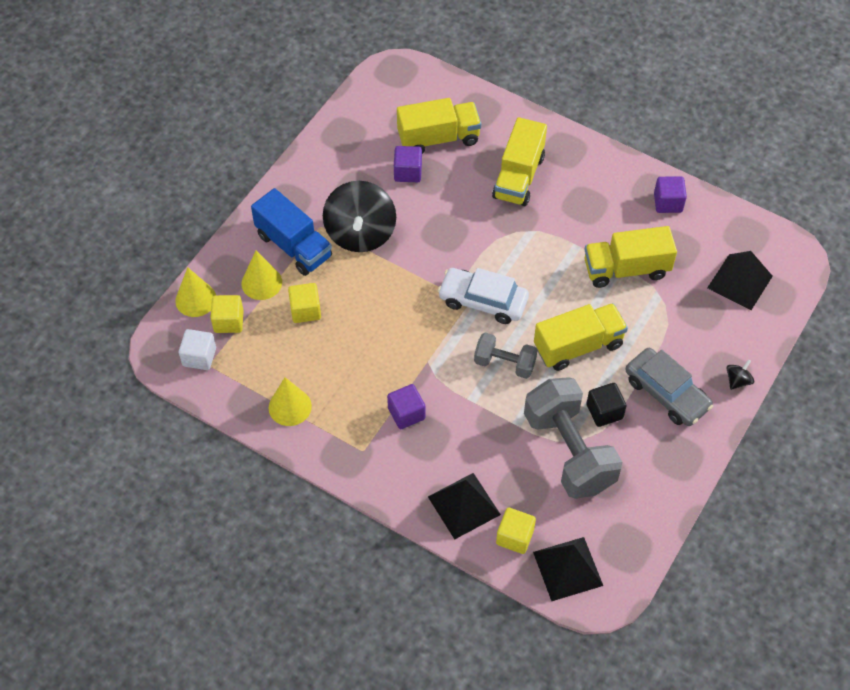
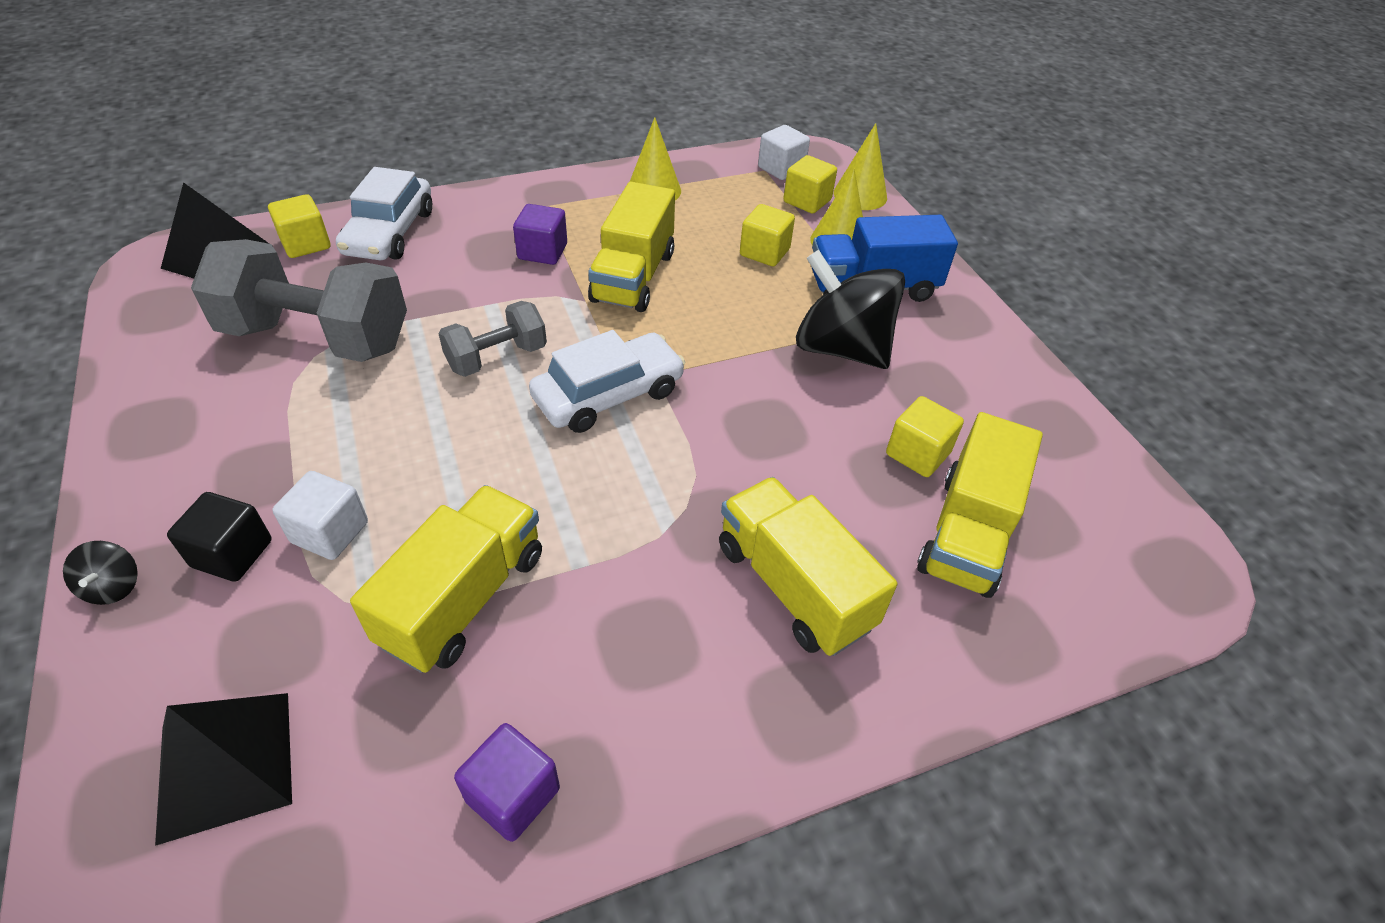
camera: 125 degrees right, 10 degrees down
purple cube [394,146,422,182] -> yellow cube [886,396,964,477]
black pyramid [428,473,501,539] -> white car [336,167,432,260]
yellow truck [534,303,628,371] -> yellow truck moved to [588,182,675,312]
black cube [586,383,627,427] -> black cube moved to [167,492,272,582]
grey car [625,348,713,426] -> none
none -> white cube [272,471,368,560]

